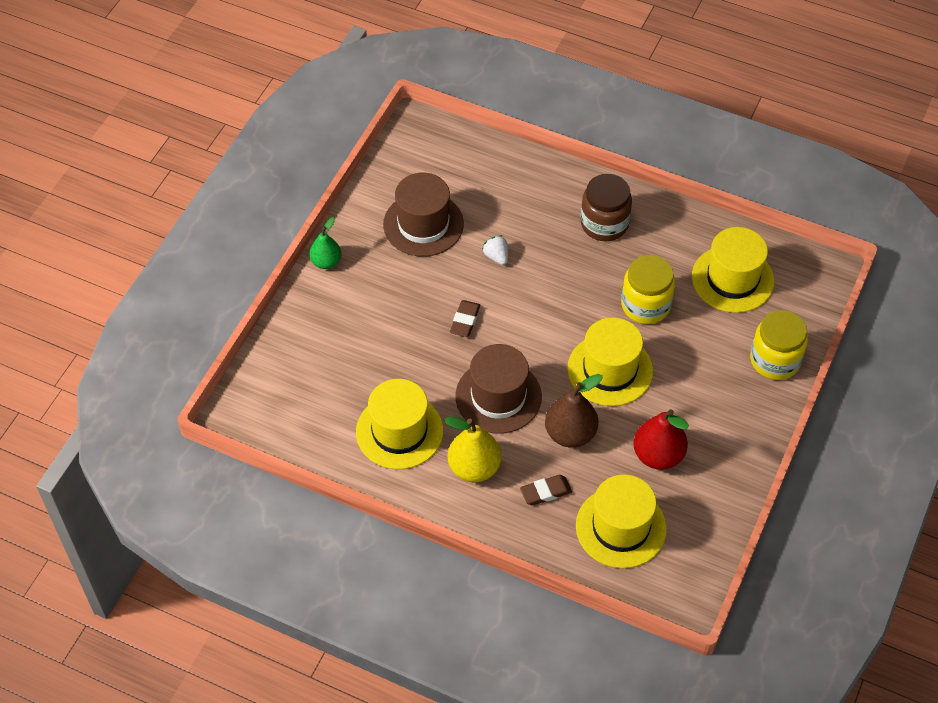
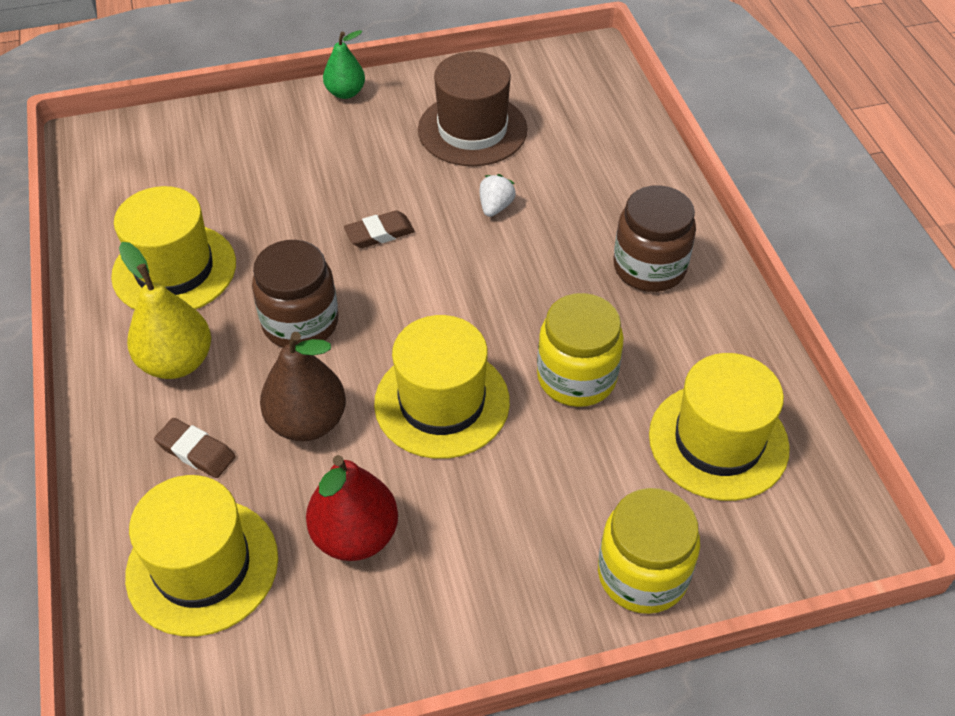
camera: 50 degrees right, 5 degrees down
brown hat [456,344,542,434] -> brown jar [252,240,339,348]

